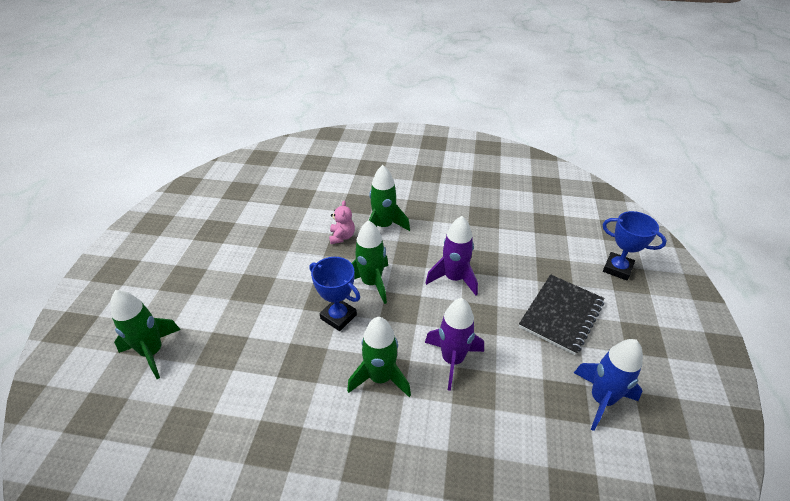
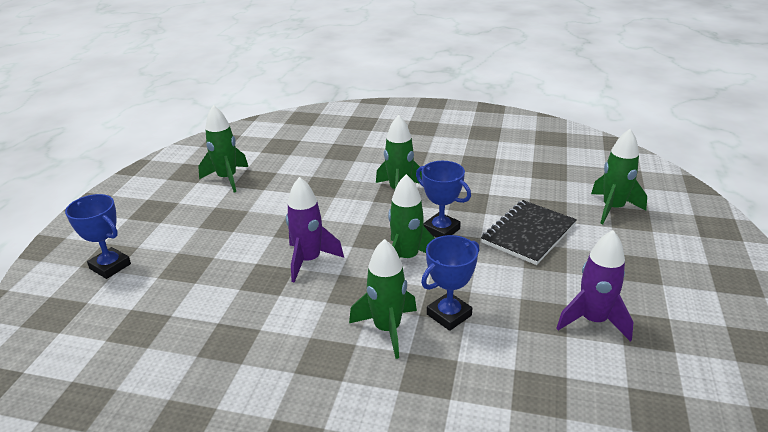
camera: 175 degrees left, 10 degrees down
pink teddy bear [329,200,355,244] -> blue trophy [421,235,479,331]
purple rocket [425,298,484,391] -> purple rocket moved to [557,230,633,341]
black notebook [519,274,605,355] -> black notebook moved to [481,200,577,265]
blue rocket [574,339,643,431] -> green rocket [198,105,248,193]

